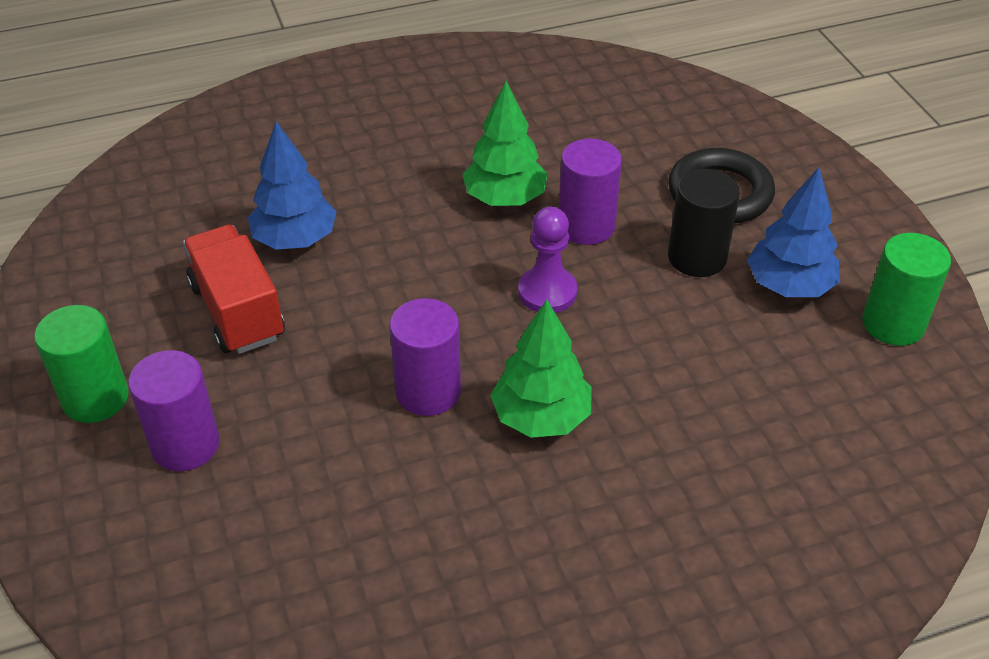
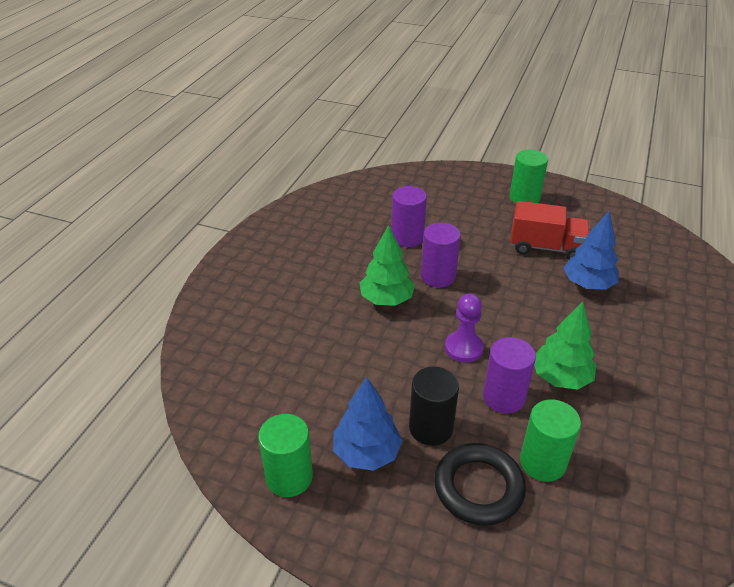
camera: 130 degrees right, 5 degrees down
purple cylinder [128,350,220,471] -> purple cylinder moved to [391,186,427,247]
none -> green cylinder [520,399,581,482]

